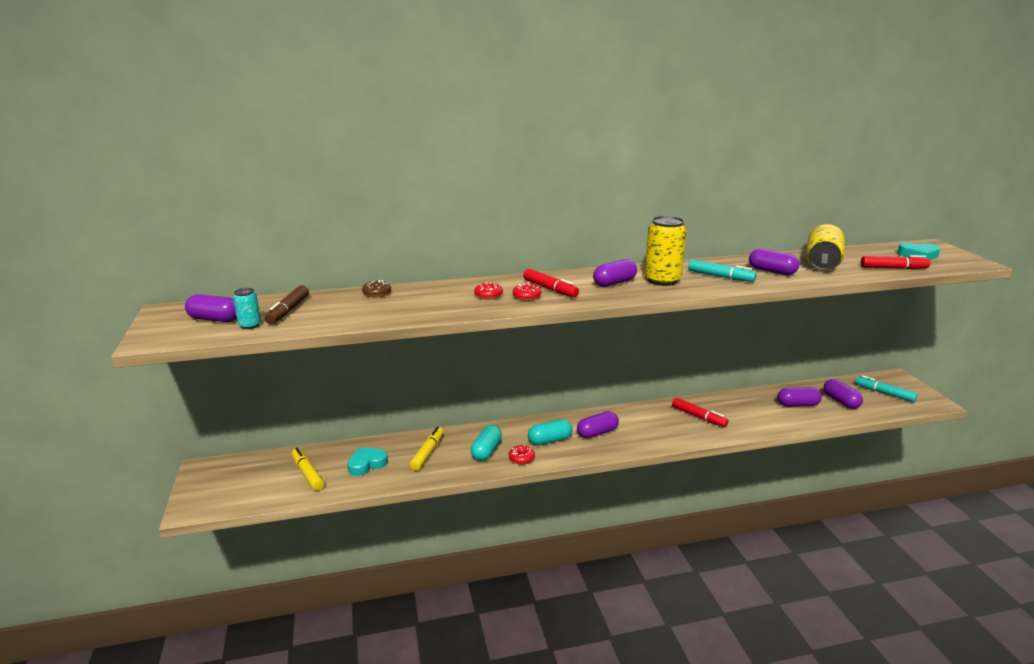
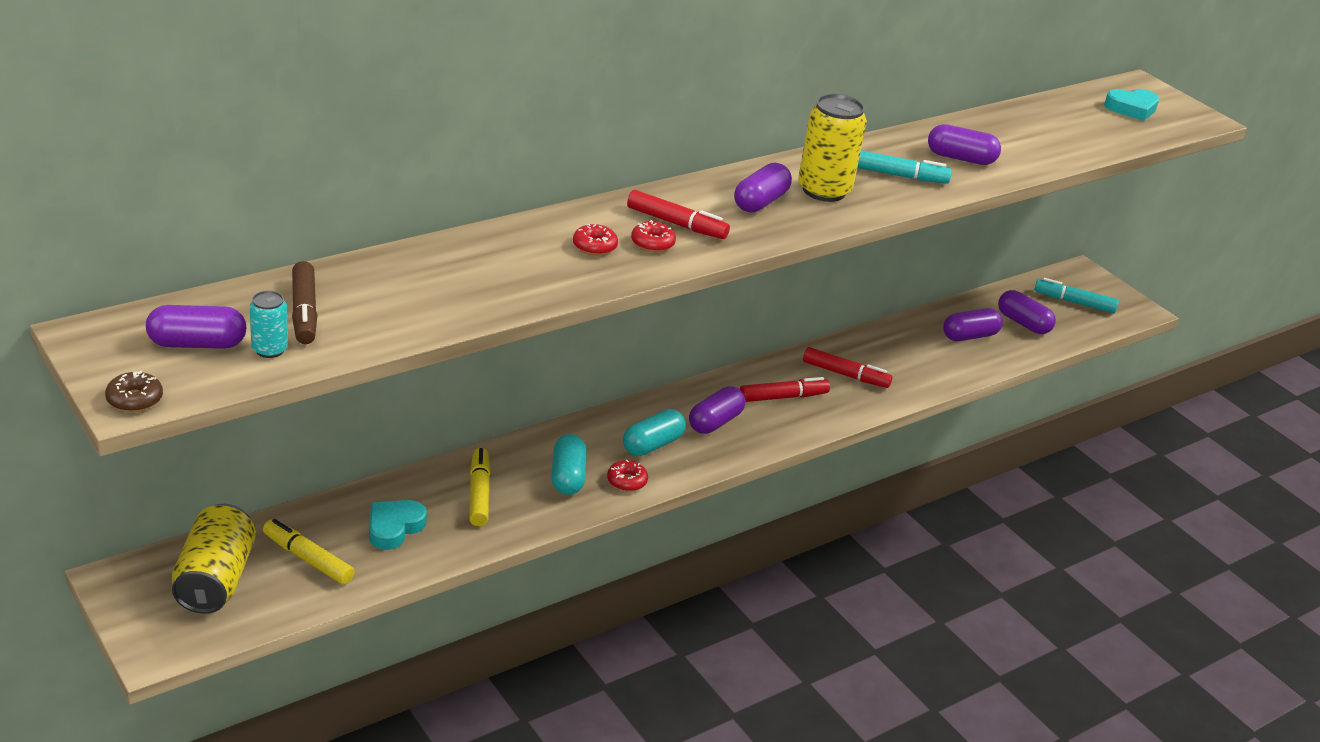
camera: 25 degrees left, 10 degrees up
brown donut [362,280,391,297] -> brown donut moved to [105,370,163,412]
yellow can [806,224,845,270] -> yellow can moved to [171,504,256,614]
red marker [861,255,930,269] -> red marker moved to [740,377,830,402]

